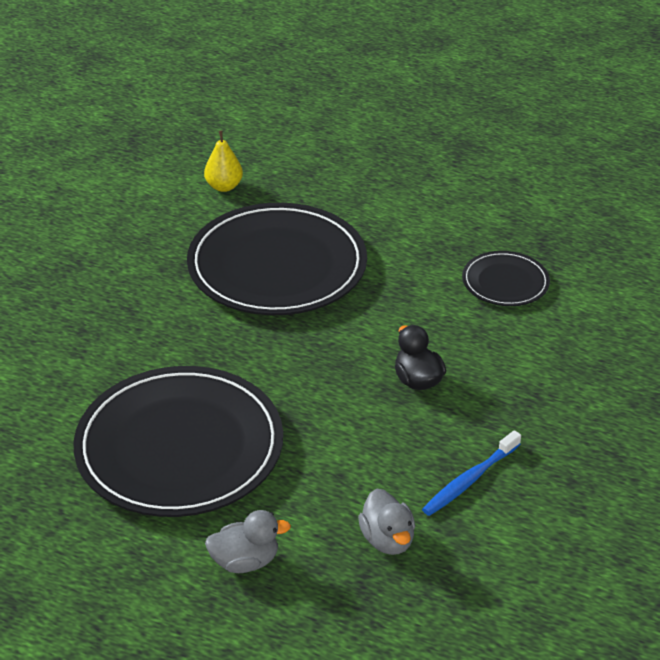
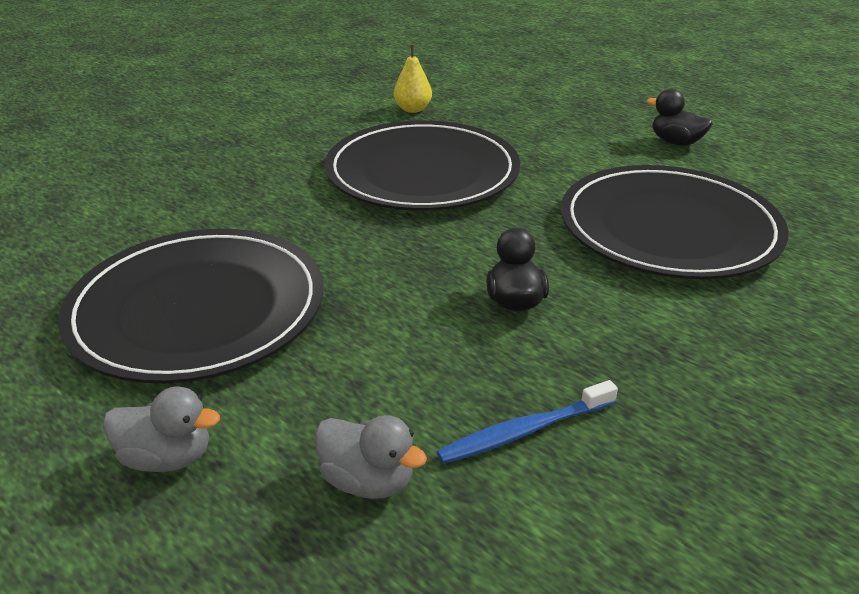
camera: 20 degrees right, 5 degrees down
grey duck [358,489,415,555] -> grey duck turned 60 degrees counterclockwise [315,415,427,499]
black plate [462,251,550,306] -> black plate [561,165,789,279], size x2.08
none -> black duck [646,89,713,146]

